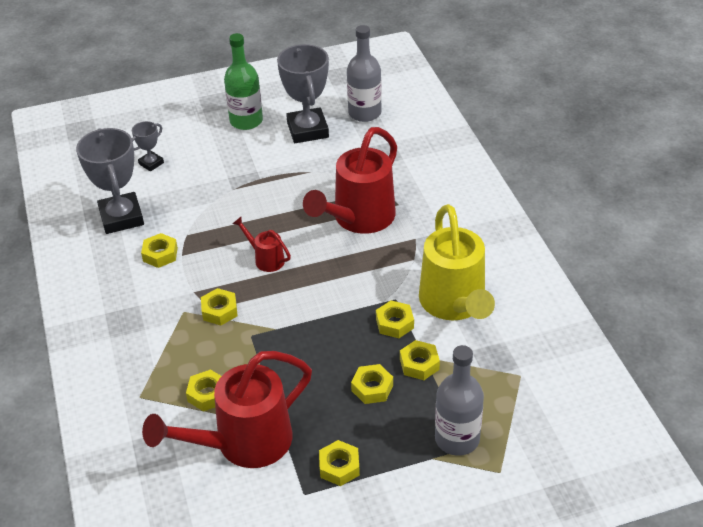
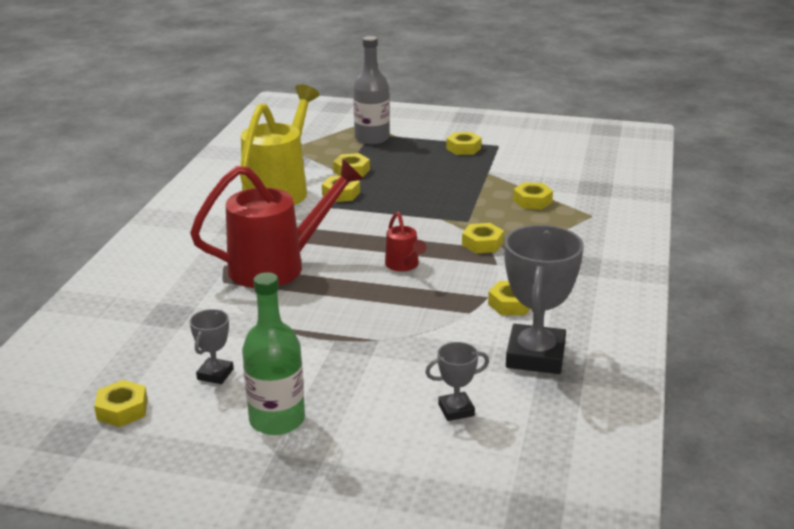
camera: 150 degrees left, 15 degrees down
red watering can [142,351,312,468] -> none
grey trophy [277,44,329,143] -> grey trophy [190,309,234,384], size x0.50
grey bottle [347,25,382,122] -> none
yellow nut [351,364,393,404] -> yellow nut moved to [94,380,148,427]

